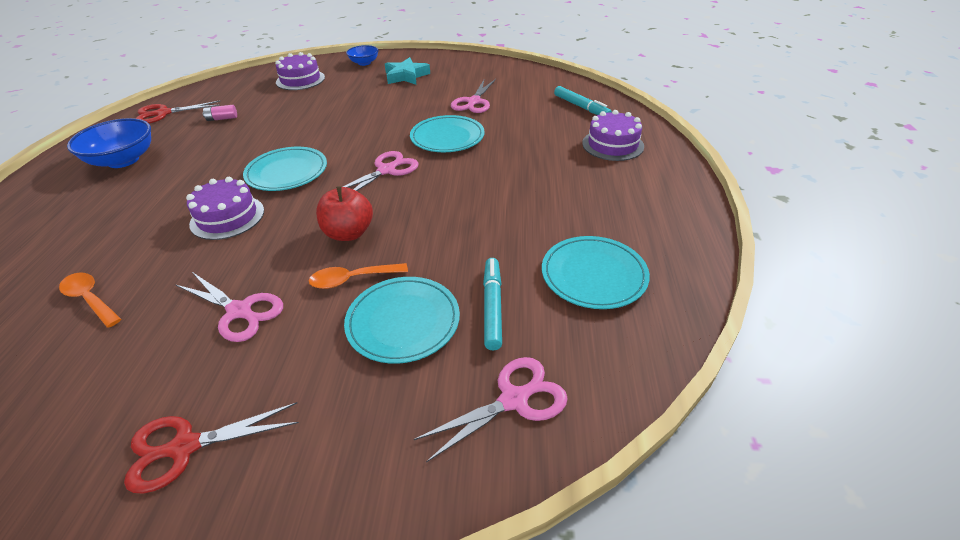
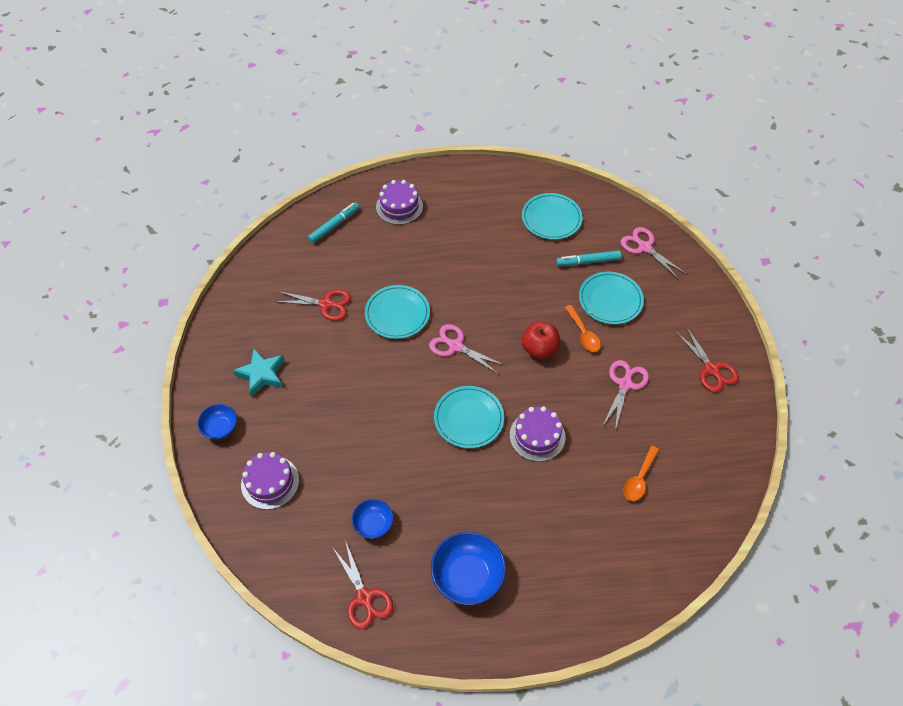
camera: 100 degrees left, 15 degrees up
pink battery [203,105,237,121] -> blue bowl [352,499,393,539]
pink scissors [451,79,496,113] -> red scissors [274,289,351,321]

